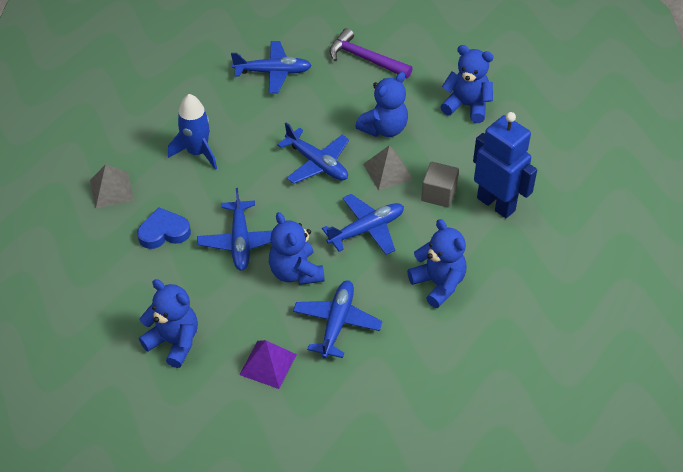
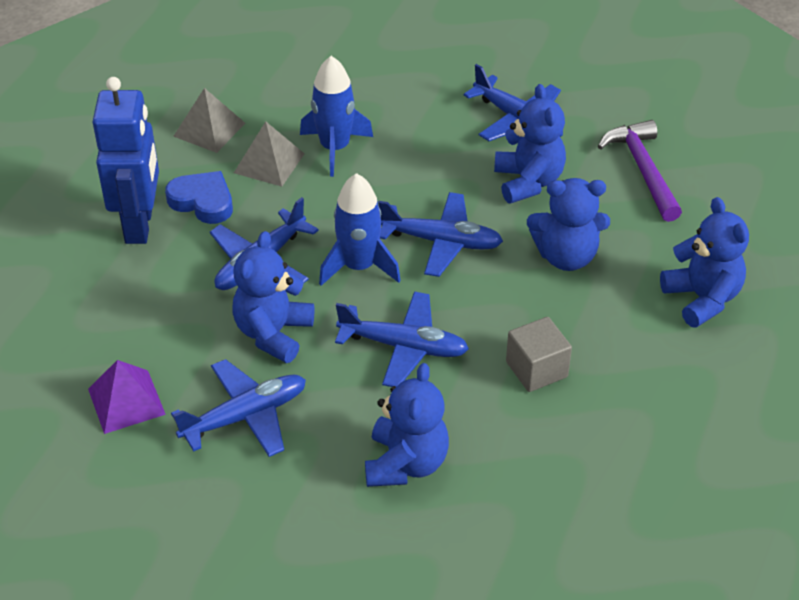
camera: 45 degrees right, 5 degrees down
blue teddy bear [139,279,198,368] -> blue teddy bear moved to [494,84,566,204]
blue plane [277,122,349,184] -> blue plane turned 75 degrees counterclockwise [378,192,503,277]
grey pyramid [363,145,413,191] -> grey pyramid moved to [234,121,305,187]
blue robot [473,112,537,218] -> blue robot moved to [93,77,159,244]
none -> blue rocket [319,173,401,286]

